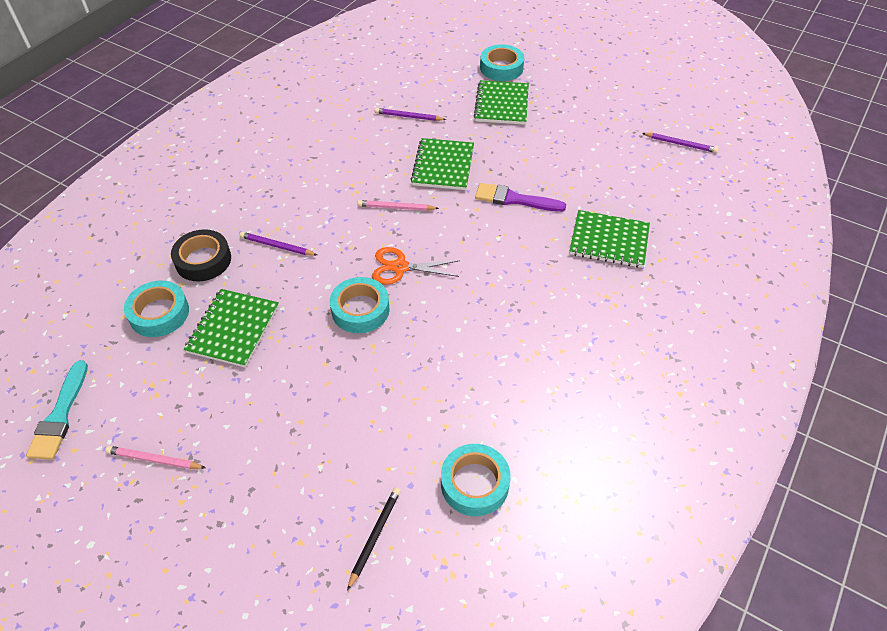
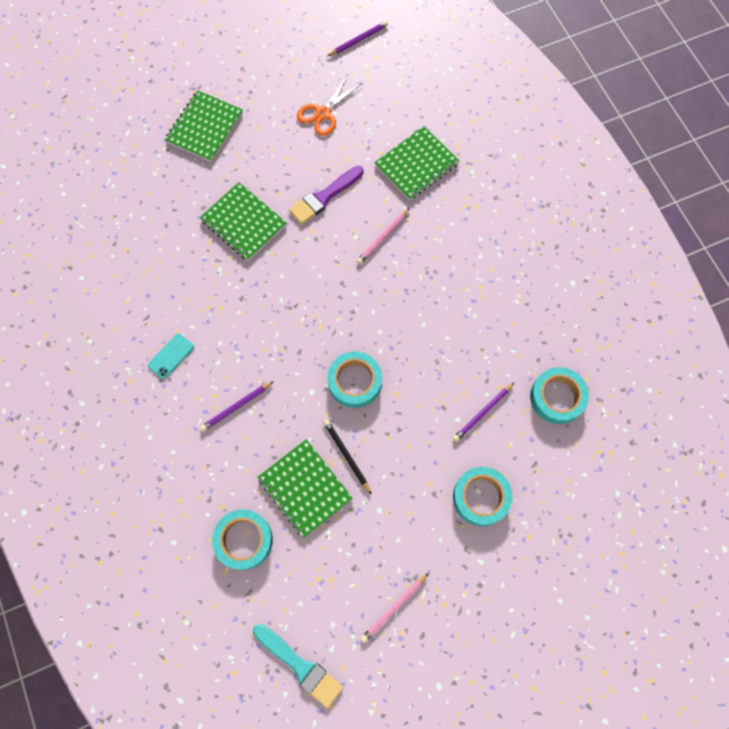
camera: 55 degrees left, 20 degrees up
black tape [171,229,231,282] -> none
black pencil [347,487,401,591] -> black pencil moved to [323,419,372,495]
pink pencil [357,200,439,211] -> pink pencil moved to [357,208,410,264]
orange scissors [372,247,460,285] -> orange scissors moved to [297,76,361,136]
purple pencil [375,108,447,121] -> purple pencil moved to [453,383,514,442]
green notebook [474,80,529,125] -> green notebook turned 75 degrees clockwise [165,90,243,162]
turquoise tape [480,44,524,81] -> turquoise tape moved to [453,467,512,526]
none -> turquoise phone [148,333,194,379]

